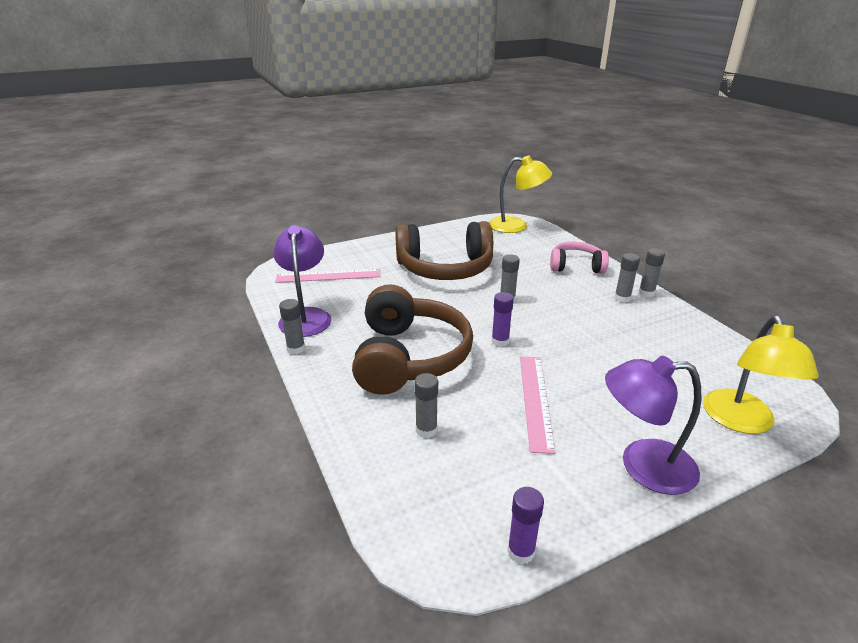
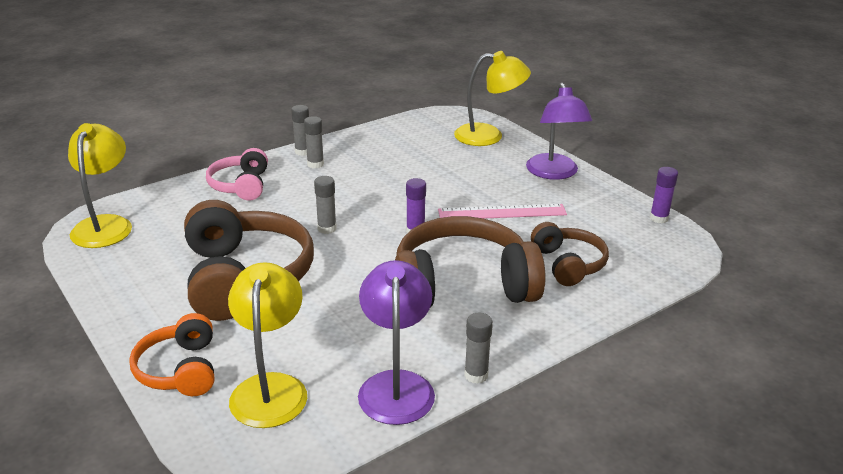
camera: 100 degrees left, 0 degrees up
purple lamp [273,225,331,337] -> purple lamp turned 105 degrees clockwise [358,260,435,425]
pink ruler [275,269,381,283] -> yellow lamp [228,262,307,428]
grey glue stick [414,373,438,438] -> brown headphones [531,222,609,286]
none -> orange headphones [129,313,214,396]

